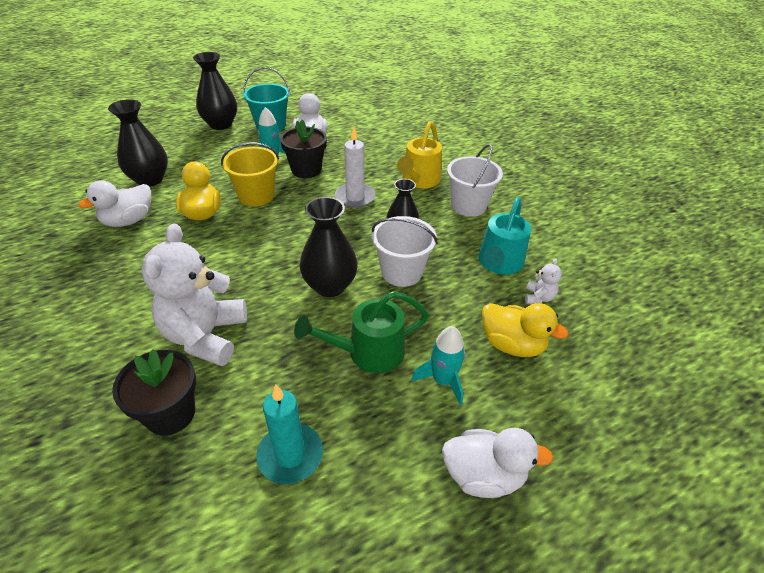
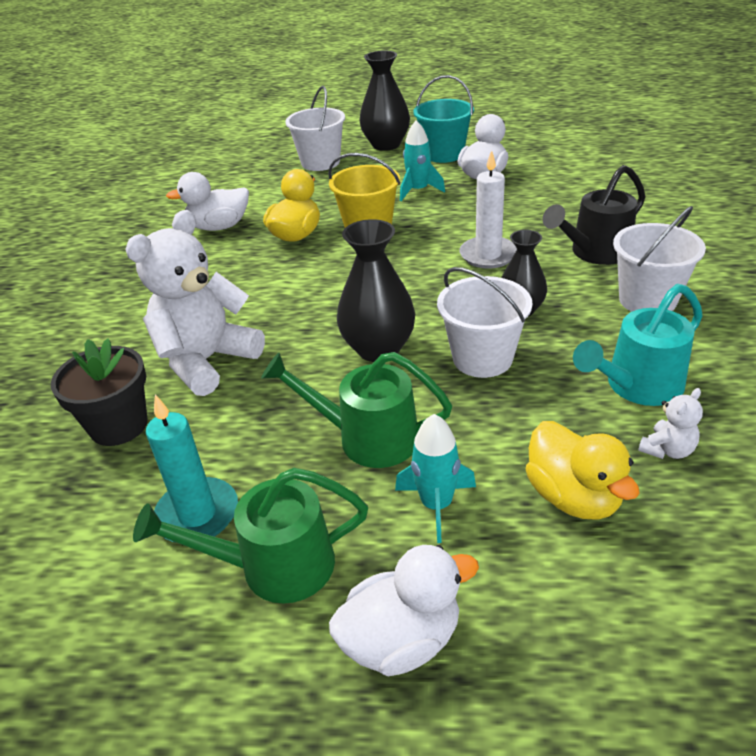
camera: 35 degrees right, 5 degrees down
black vase [108,99,168,187] -> none
black flower pot [280,120,327,178] -> none
yellow watering can [397,121,442,188] -> black watering can [543,165,645,265]
white duck [442,428,553,498] -> white duck turned 60 degrees counterclockwise [329,545,479,676]
none -> green watering can [133,468,368,604]
none -> white bucket [285,86,345,171]

